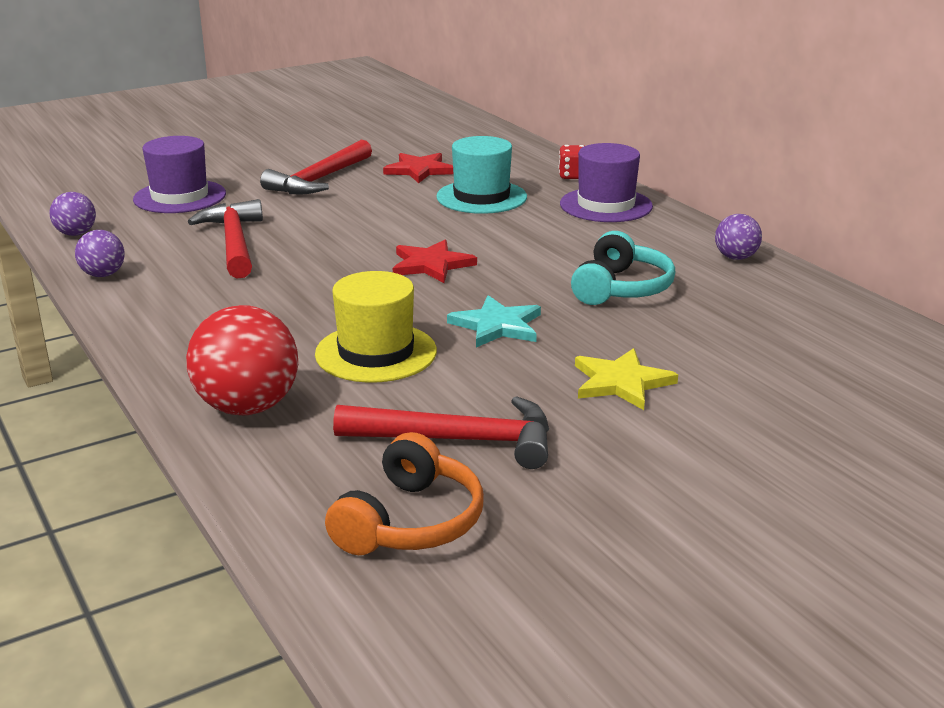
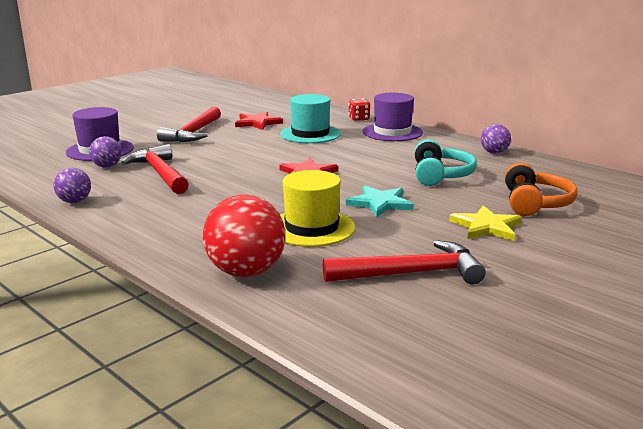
camera: 15 degrees left, 5 degrees down
purple ball [49,192,96,236] -> purple ball moved to [89,136,122,168]
orange headphones [325,432,484,555] -> orange headphones moved to [505,163,577,216]

